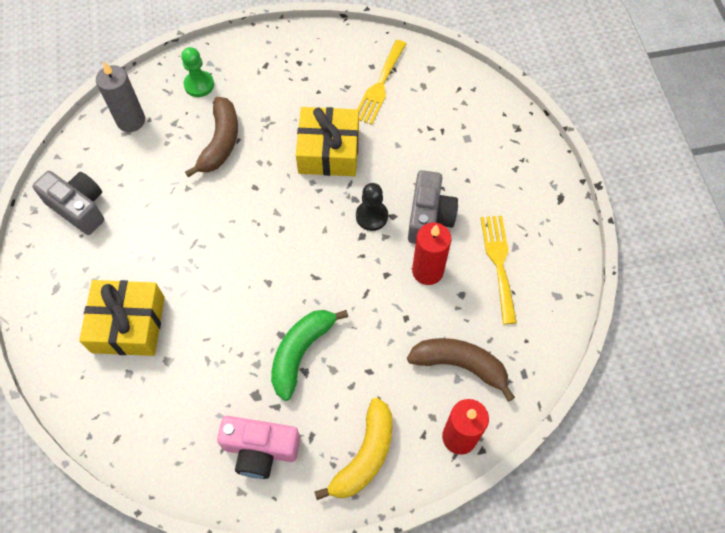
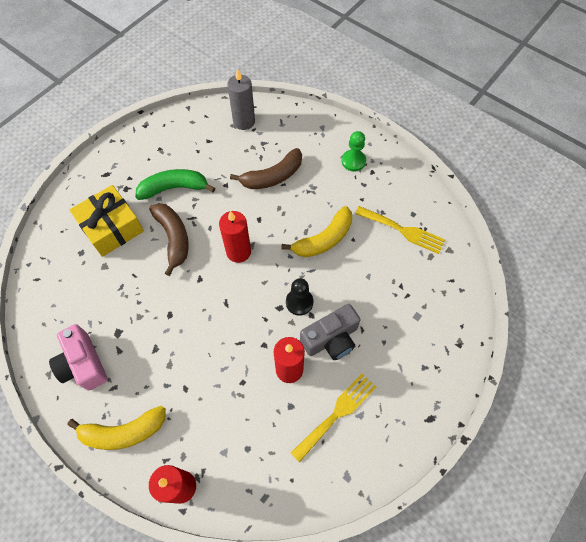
camera: 50 degrees right, 0 degrees up
grey camera [32,171,104,235] -> none
green pawn [181,47,214,97] -> green pawn moved to [342,131,366,171]
green banana [271,310,348,401] -> green banana moved to [135,169,215,200]
yellow gift [296,107,359,176] -> yellow banana [281,206,352,257]
yellow fork [358,40,406,125] -> yellow fork turned 135 degrees counterclockwise [355,206,445,254]
brown banana [407,338,515,402] -> brown banana moved to [149,203,189,276]
none -> red candle [219,211,251,263]

